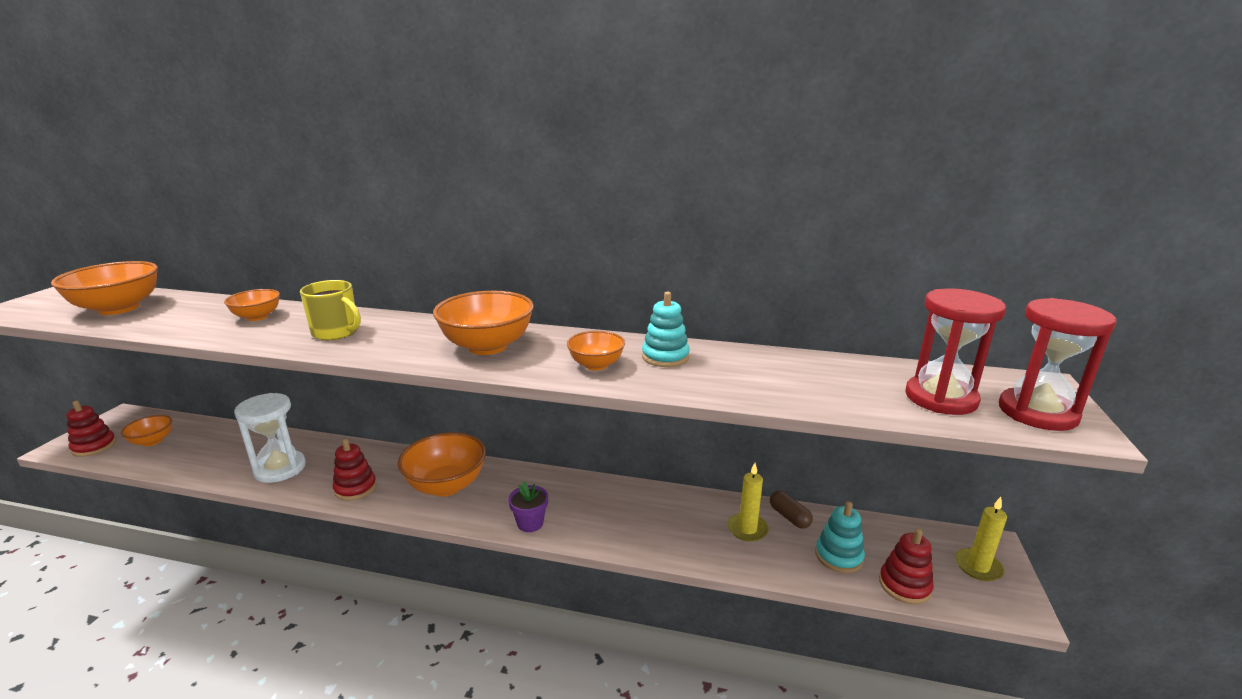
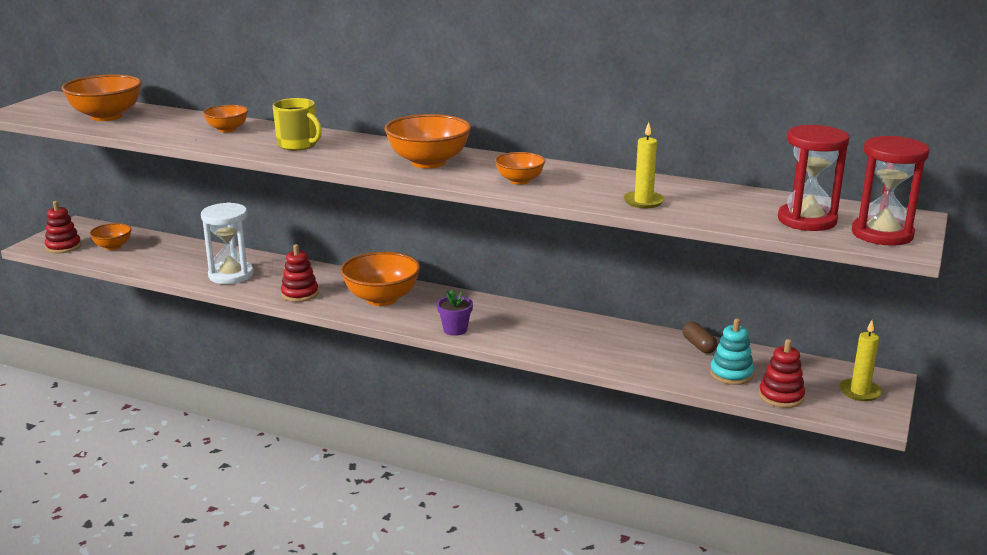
camera: 10 degrees right, 0 degrees up
turquoise stacking toy [642,292,690,367] -> none
yellow candle [728,463,769,542] -> yellow candle moved to [623,122,665,208]

